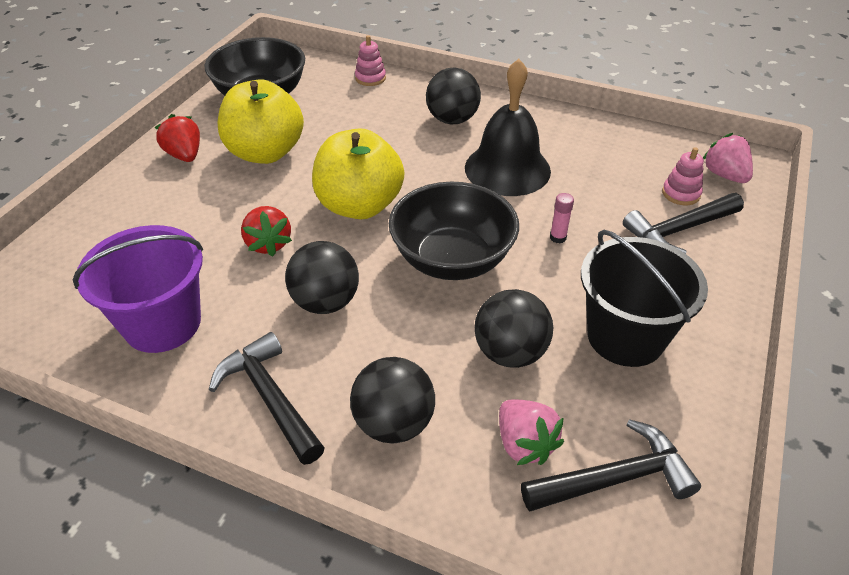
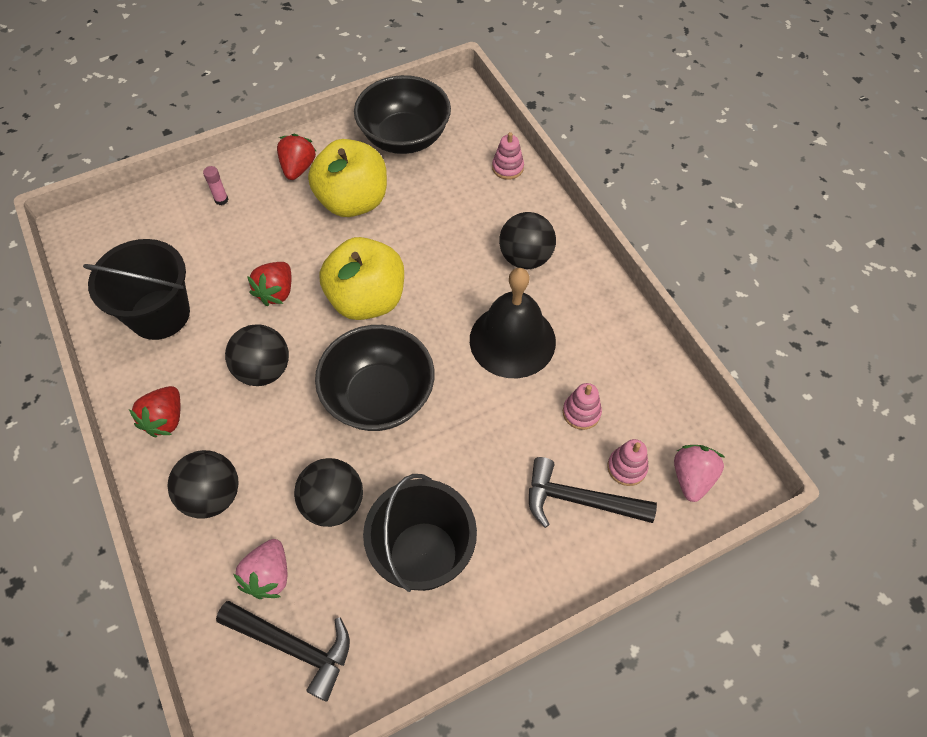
camera: 40 degrees right, 15 degrees up
purple bucket [73,225,203,353] -> black bucket [83,239,190,340]
black hammer [209,332,325,465] -> red strawberry [129,386,180,437]
pink glue stick [550,193,574,243] -> pink glue stick moved to [203,166,229,205]
none -> pink stacking toy [563,383,602,430]

